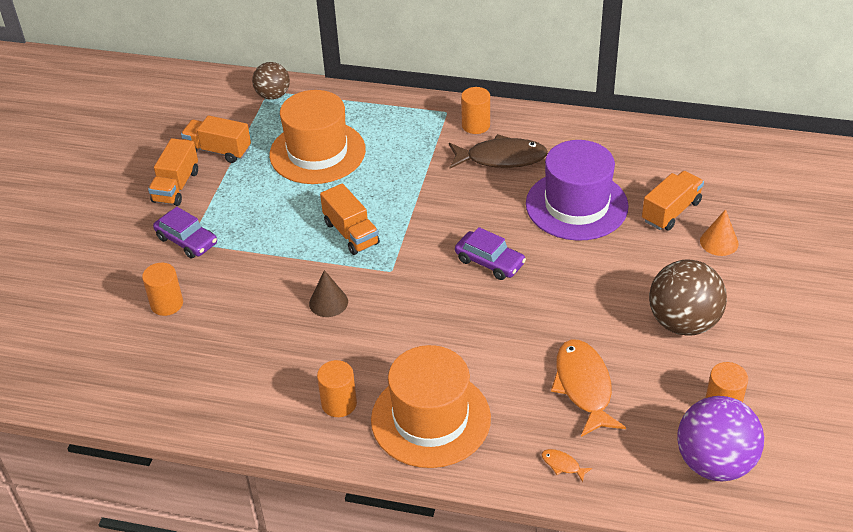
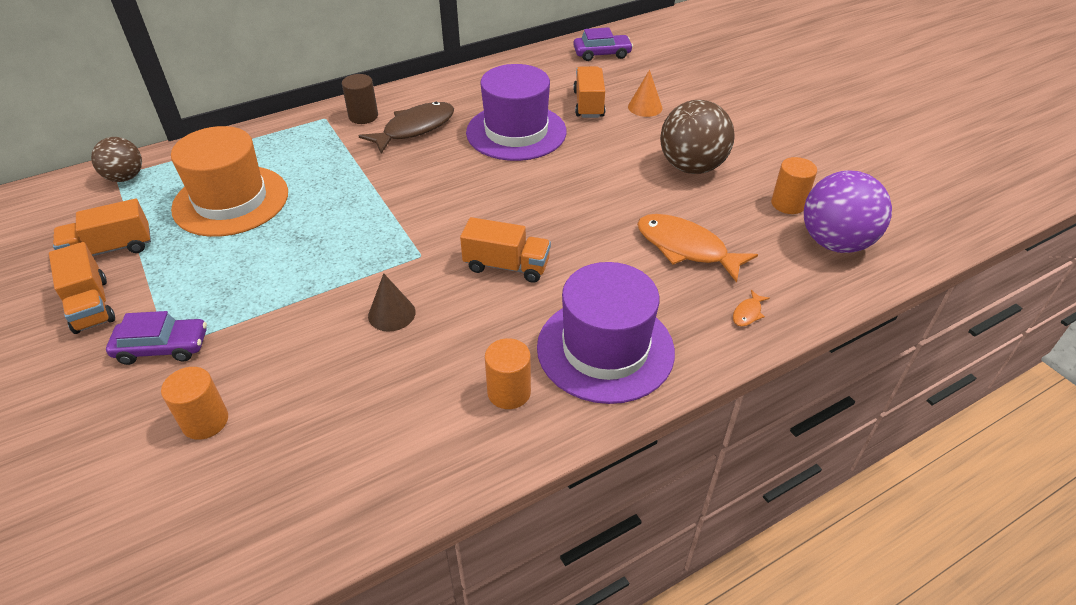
camera: 45 degrees left, 0 degrees up
orange truck [320,183,380,255] -> orange truck moved to [460,217,551,283]
orange hat [371,345,491,468] -> purple hat [537,262,675,404]
purple car [455,227,526,280] -> purple car moved to [573,27,633,61]
orange cylinder [461,87,490,134] -> brown cylinder [342,74,378,124]
orange fish [542,449,592,482] -> orange fish turned 45 degrees counterclockwise [733,290,770,327]

